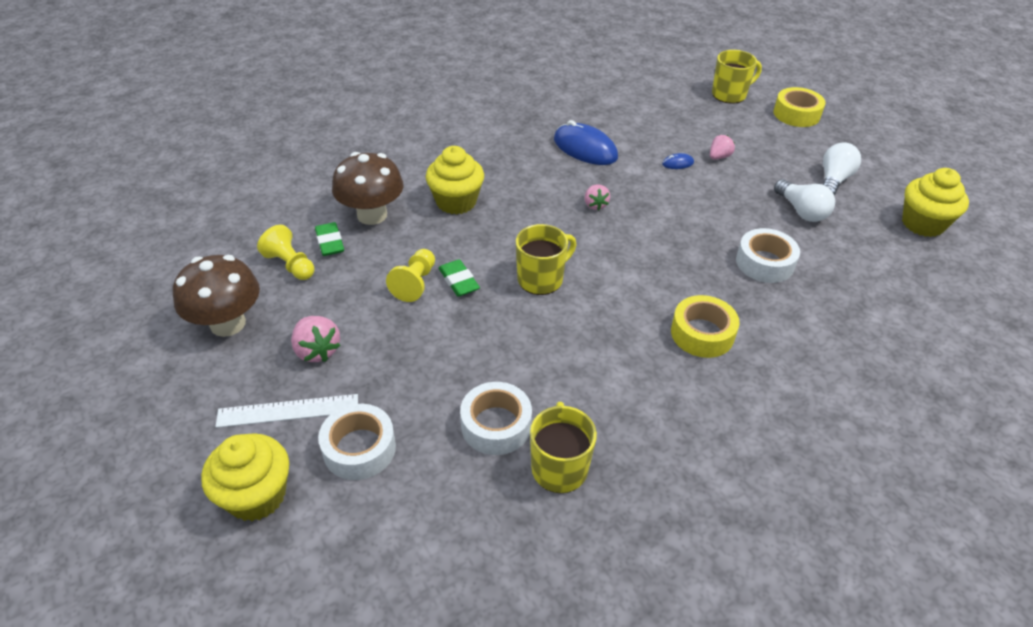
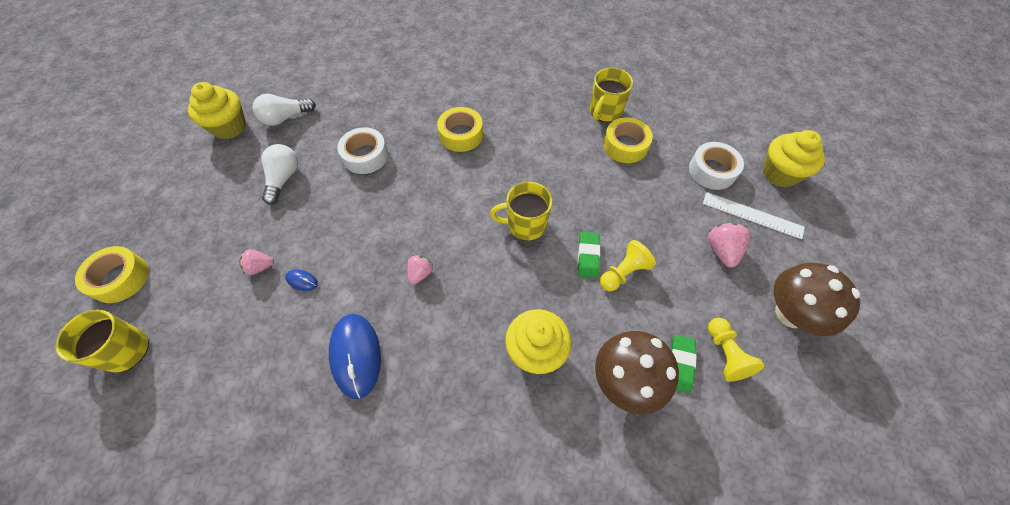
camera: 145 degrees left, 15 degrees up
white tape [460,382,532,455] -> yellow tape [603,118,653,163]
white light bulb [822,142,861,195] -> white light bulb moved to [252,94,316,126]

